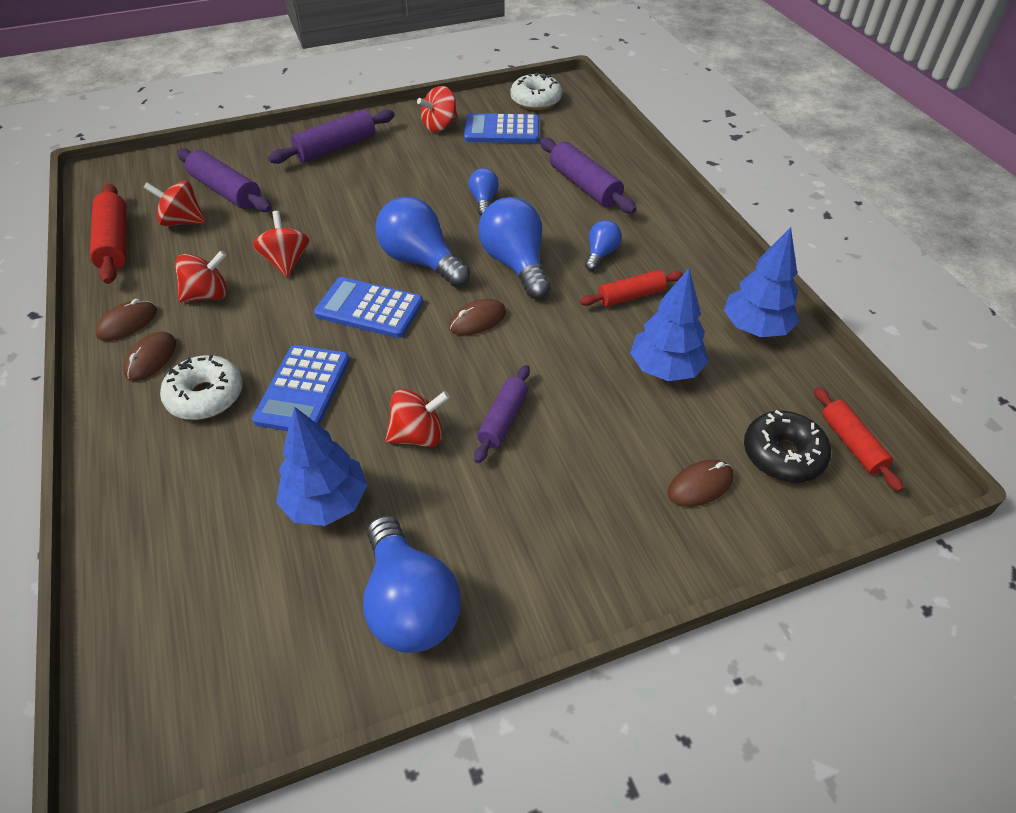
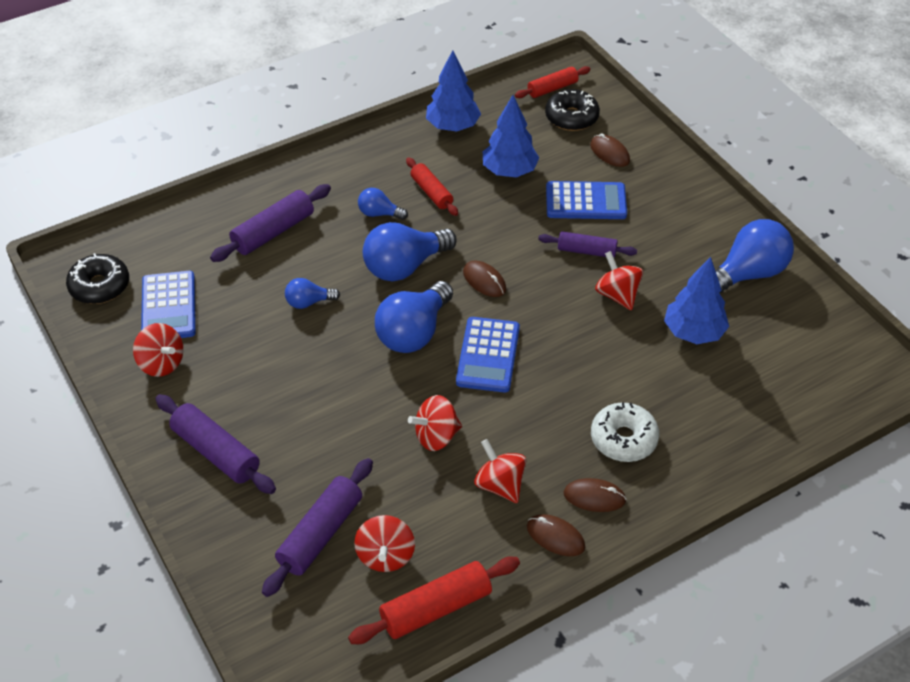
camera: 100 degrees left, 0 degrees up
blue calculator [252,345,350,431] -> blue calculator moved to [546,181,627,219]
white donut [511,73,562,110] -> black donut [66,253,129,304]

